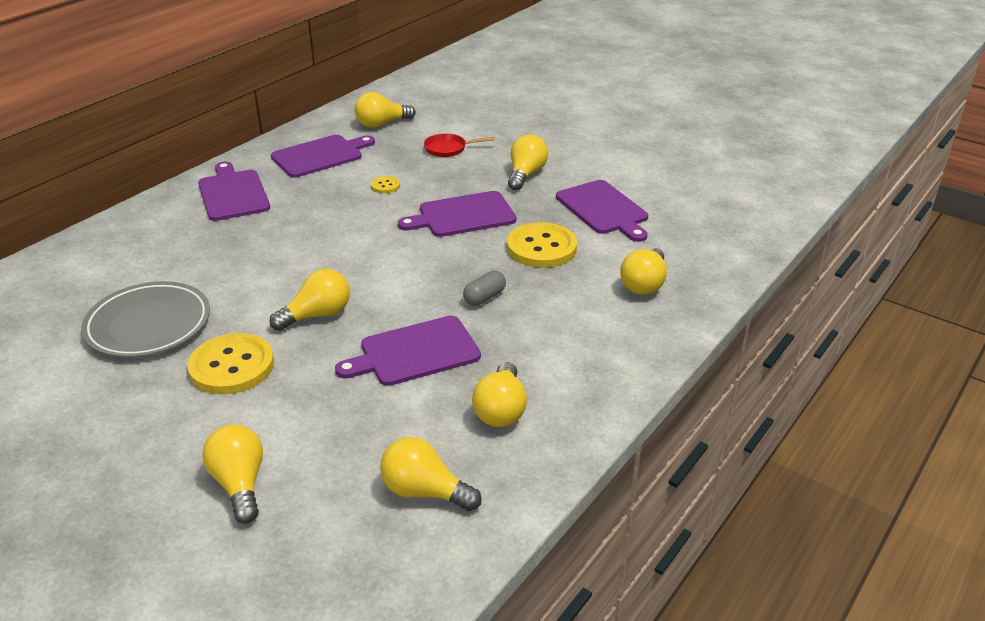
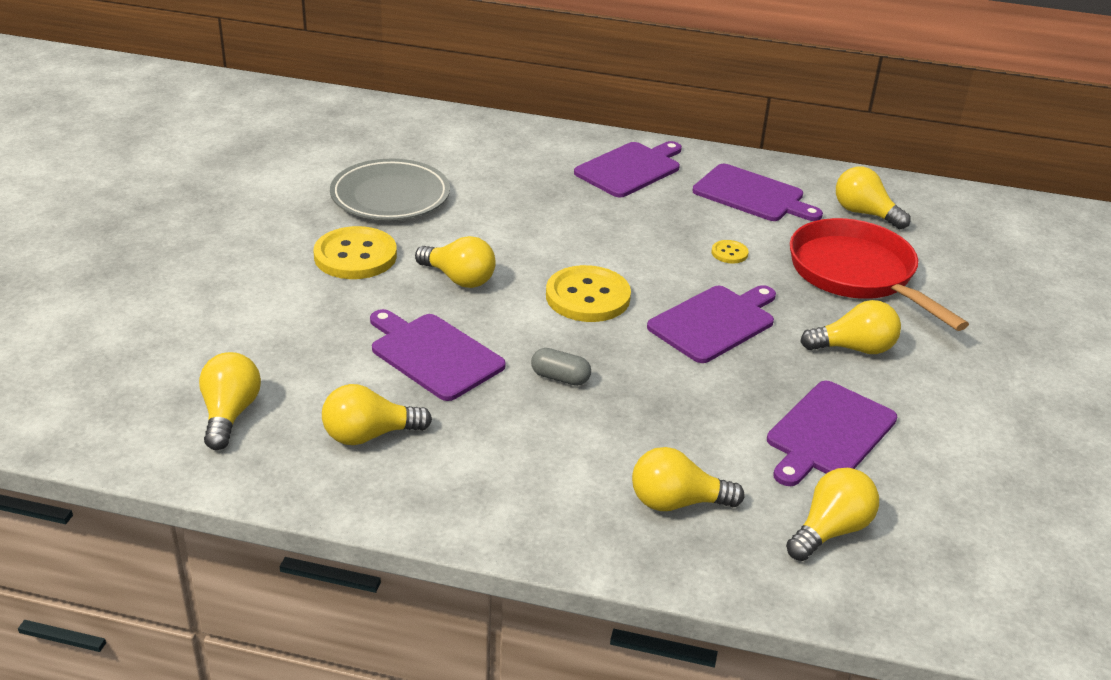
camera: 65 degrees right, 0 degrees up
yellow light bulb [202,424,263,524] -> yellow light bulb moved to [786,468,879,561]
purple cutting board [398,191,517,237] -> purple cutting board turned 90 degrees clockwise [647,285,776,363]
red pan [424,133,495,157] -> red pan [790,218,969,331], size x2.21
yellow button [507,222,577,268] -> yellow button moved to [546,265,631,322]

